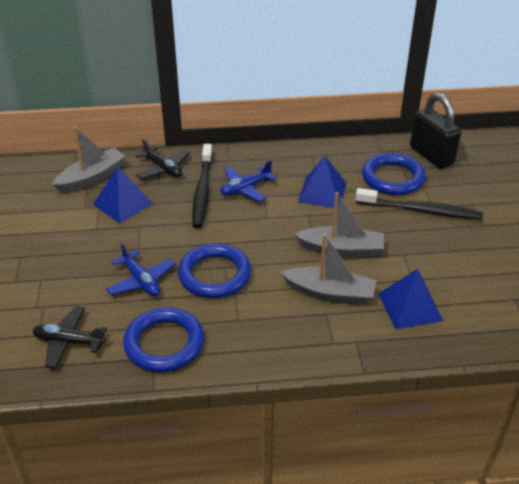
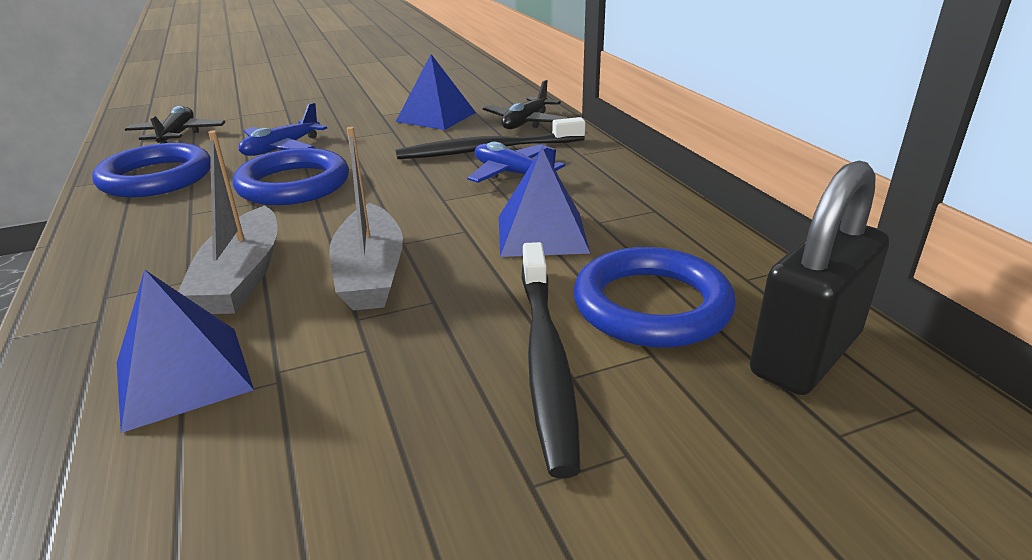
camera: 75 degrees right, 10 degrees down
grey boat [52,127,126,193] -> none

